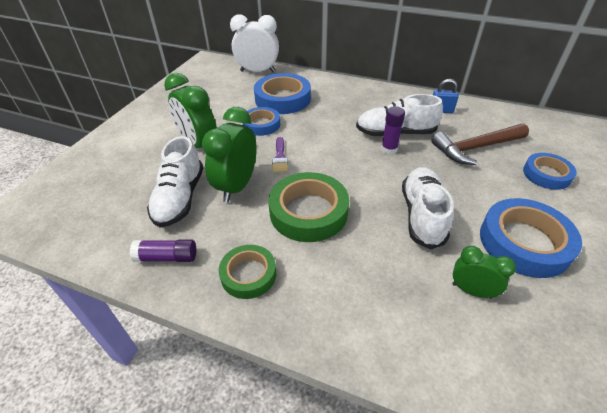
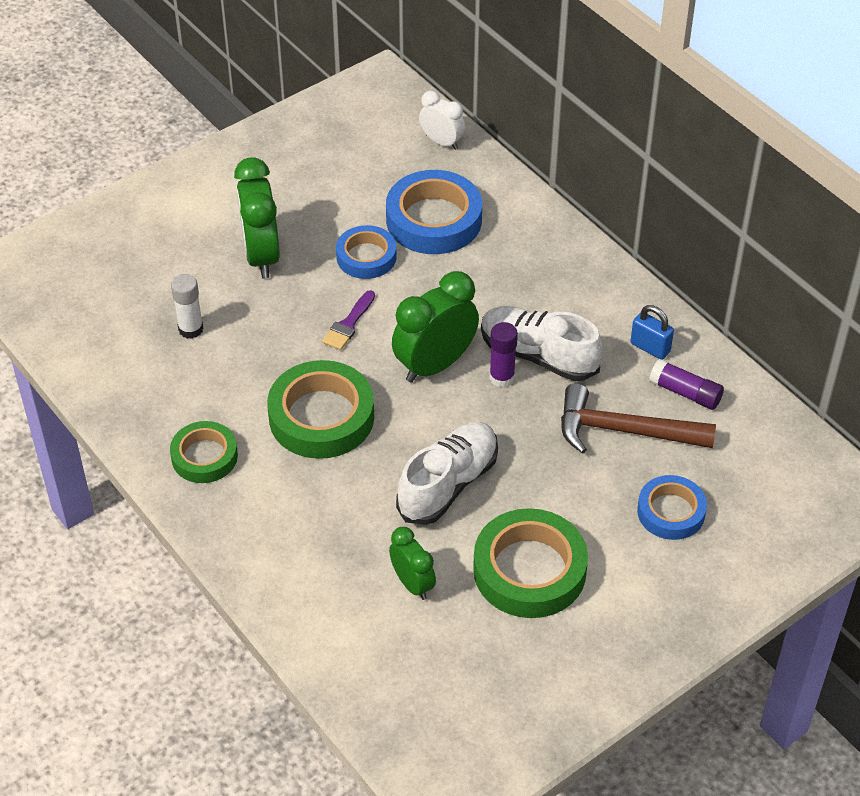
camera: 30 degrees right, 5 degrees up
purple glue stick [129,240,196,262] -> purple glue stick moved to [649,359,724,410]
white shoe [147,136,203,228] -> white glue stick [171,274,203,339]
green clock [202,107,257,202] -> green clock moved to [392,271,479,383]
white clock [230,14,279,72] -> white clock [419,91,465,150], size x0.58
blue tape [480,198,582,278] -> green tape [473,508,588,618]

